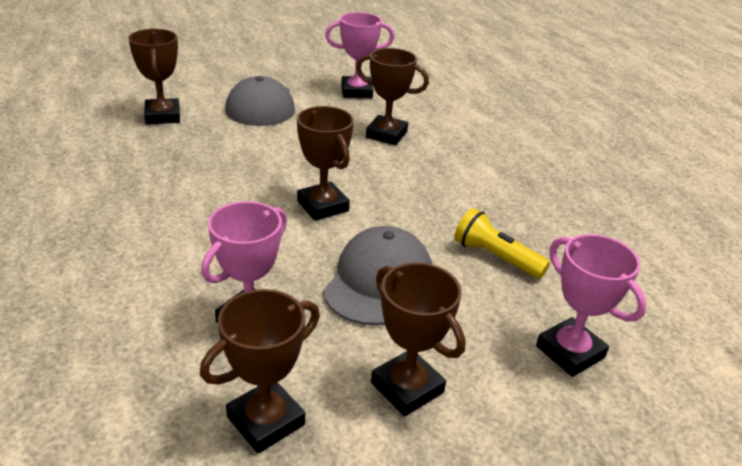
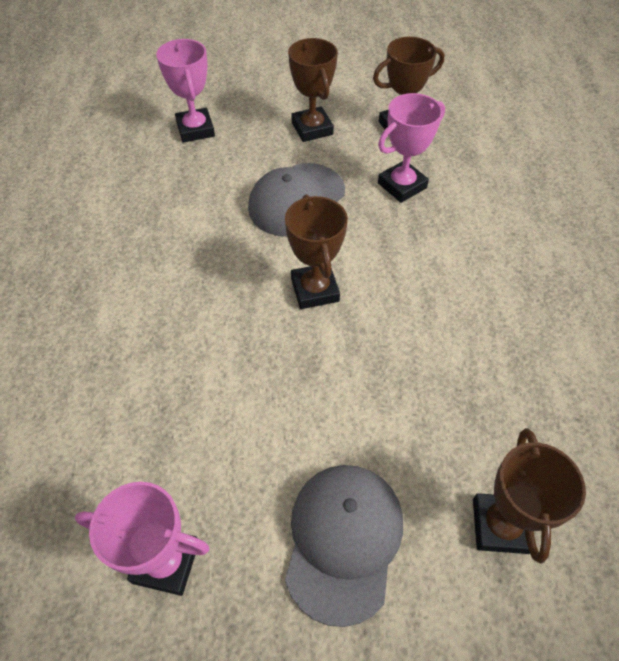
camera: 160 degrees left, 20 degrees up
brown trophy [356,48,429,145] -> none
yellow flashlight [454,208,550,279] -> none

